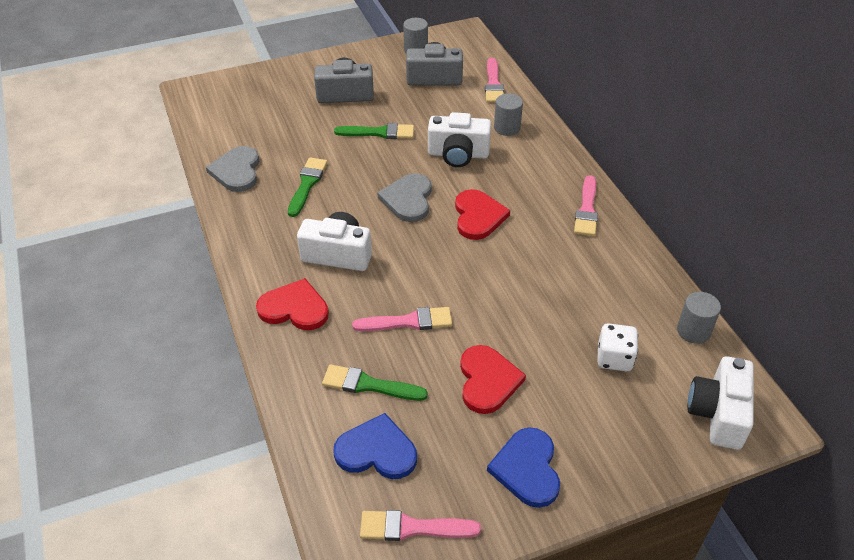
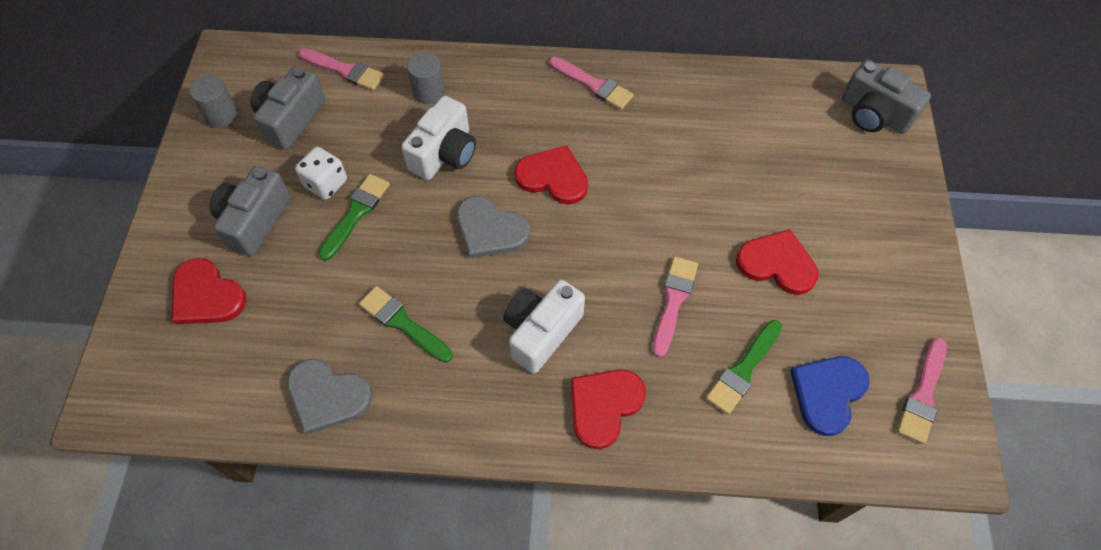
camera: 65 degrees left, 15 degrees up
blue heart [487,428,560,508] -> none
white dice [597,323,638,371] -> white dice moved to [295,147,347,200]
grey cylinder [677,292,721,344] -> none
white camera [687,356,754,450] -> grey camera [842,59,931,134]
none -> red heart [172,258,247,324]

